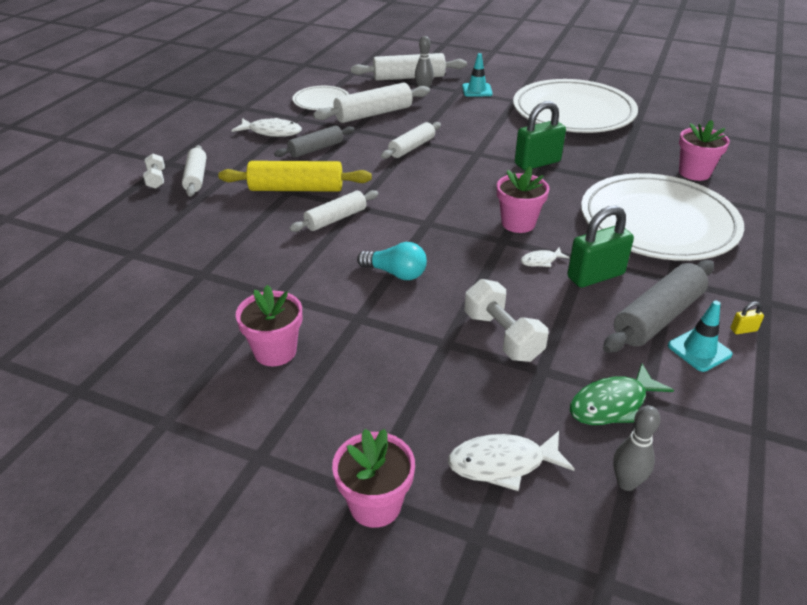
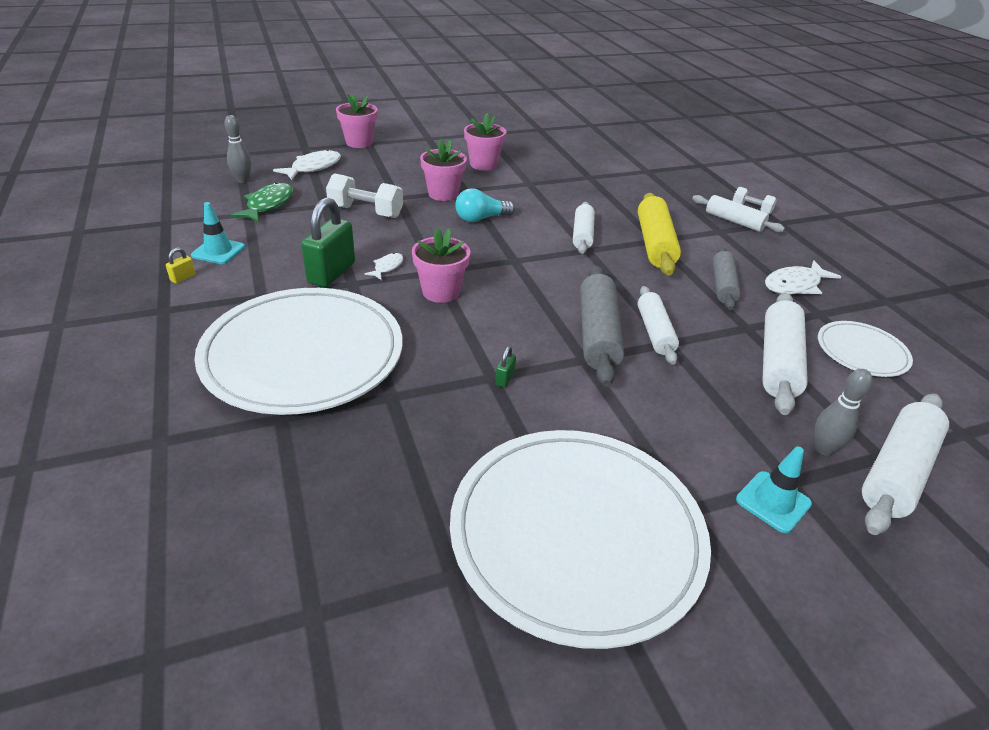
camera: 135 degrees right, 0 degrees up
yellow rolling pin [218,161,372,192] -> yellow rolling pin turned 45 degrees counterclockwise [638,193,681,276]
green padlock [515,101,566,170] -> green padlock [495,347,516,388], size x0.41
grey rolling pin [603,260,714,353] -> grey rolling pin moved to [580,266,624,387]
pink flower pot [679,120,730,181] -> pink flower pot moved to [420,139,467,201]

